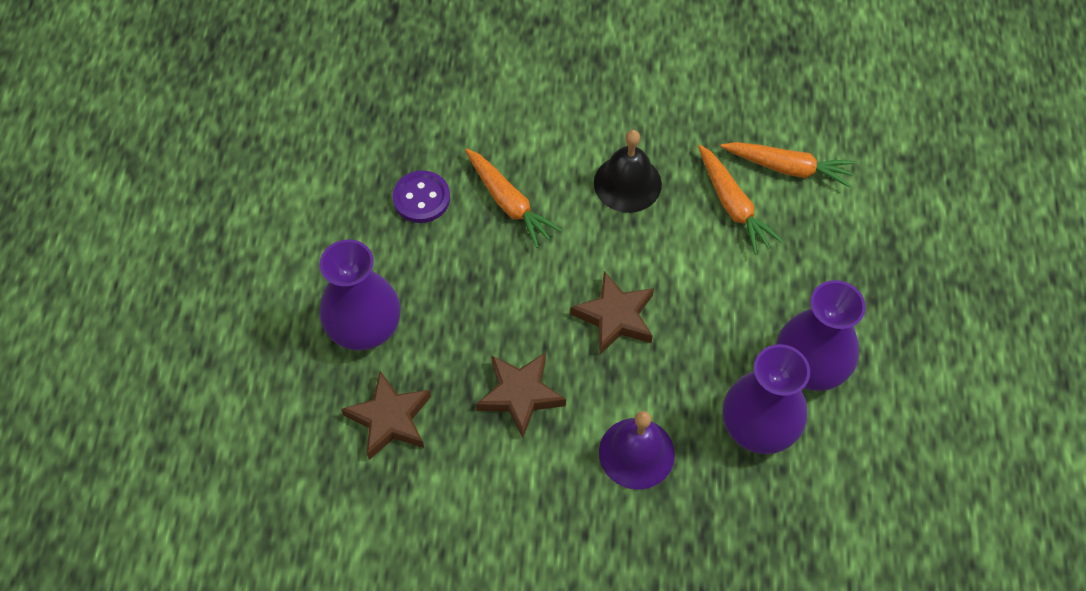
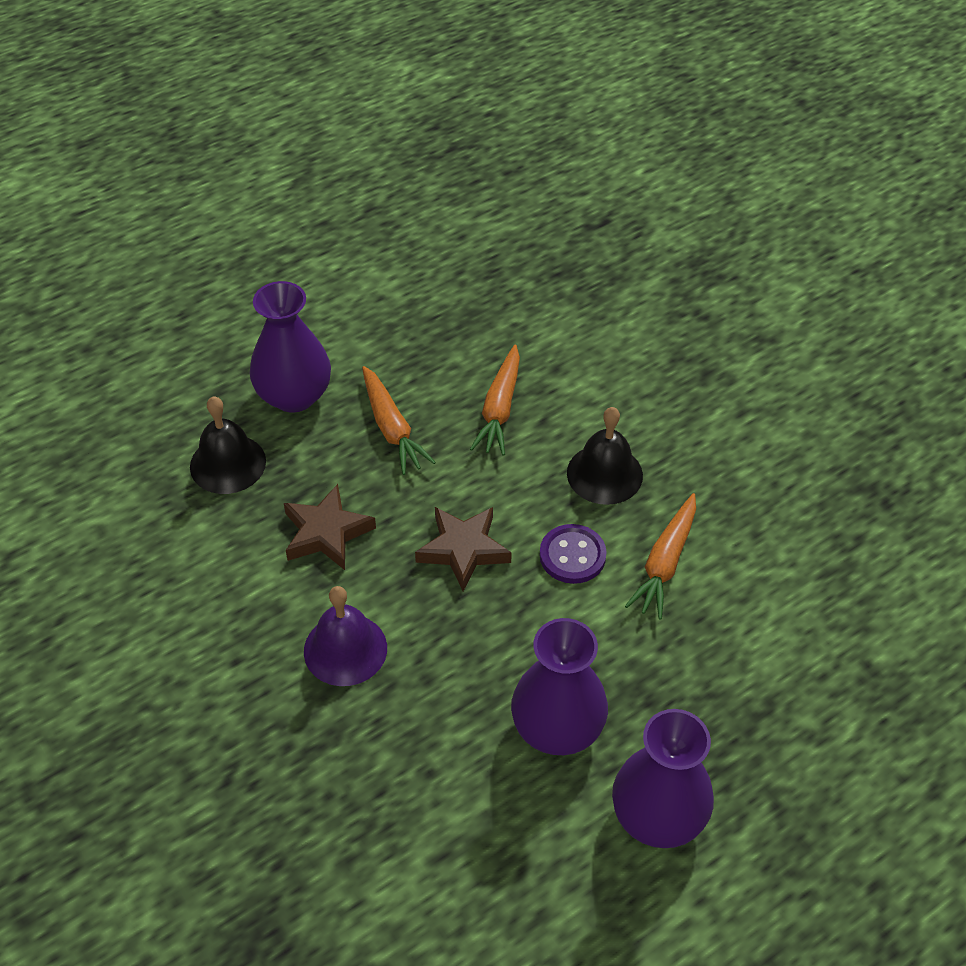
camera: 50 degrees right, 10 degrees down
brown star [341,371,431,460] -> black bell [190,397,266,494]
purple button [393,171,450,223] -> purple button moved to [540,524,607,584]
orange carrot [720,142,855,188] -> orange carrot moved to [362,366,436,475]
purple vase [723,344,810,454] -> purple vase moved to [612,709,714,848]

